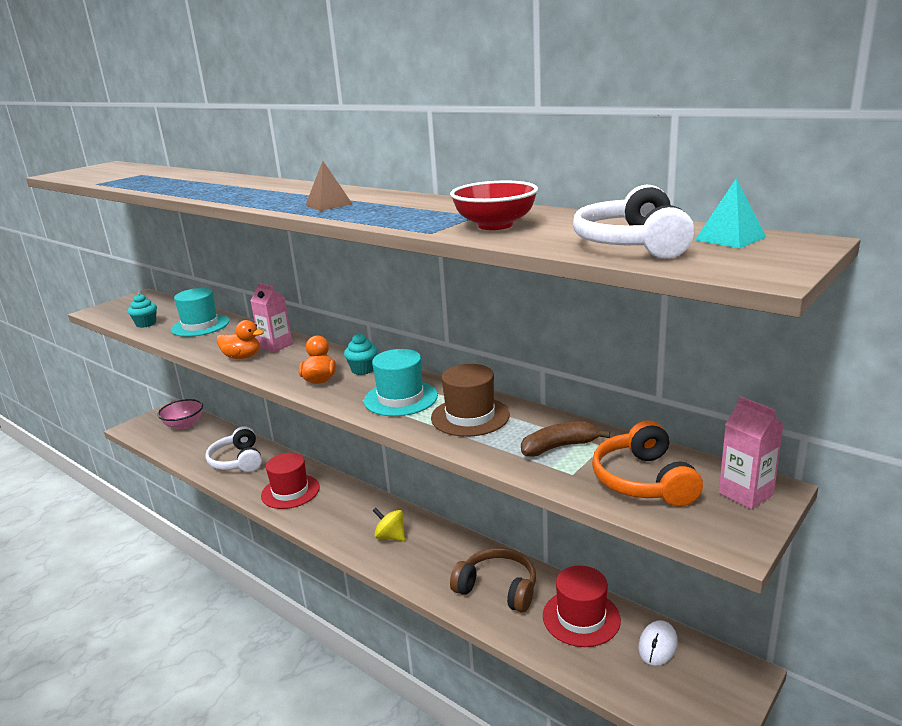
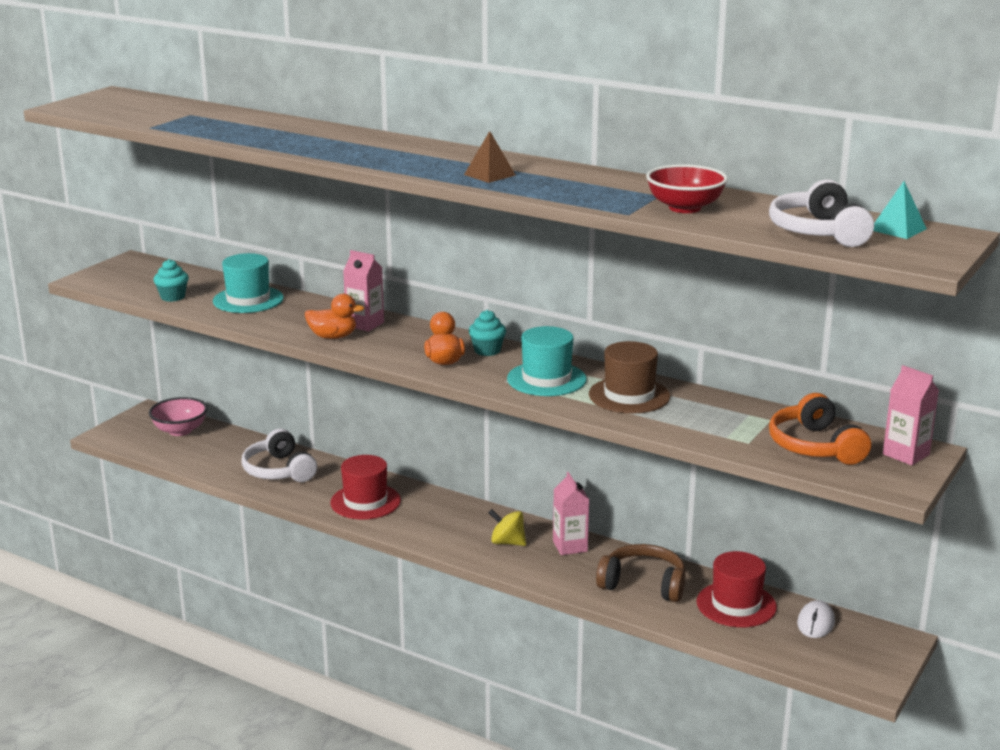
camera: 10 degrees left, 0 degrees up
brown banana [521,421,610,457] -> none
none -> pink carton [553,472,589,555]

